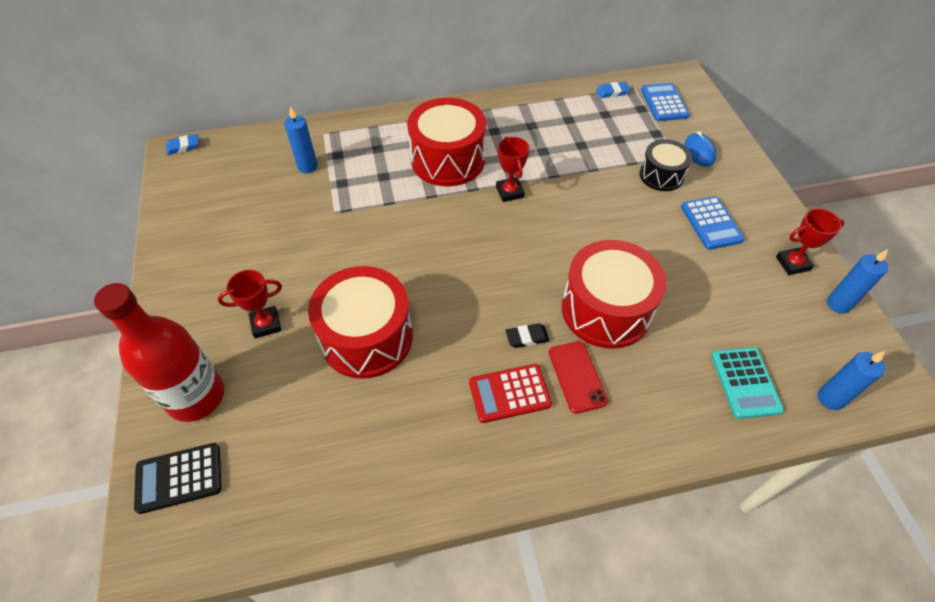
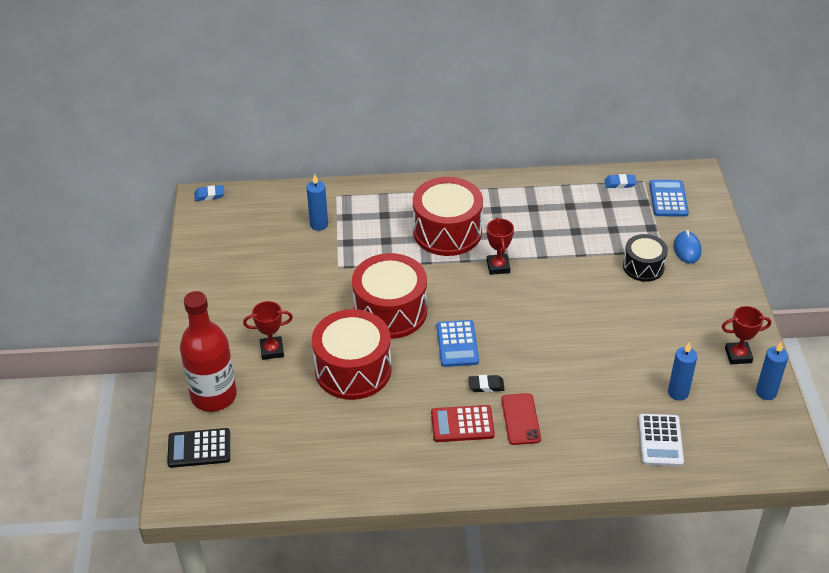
camera: 10 degrees right, 10 degrees down
red drum [562,240,667,349] -> red drum moved to [352,253,427,339]
blue calculator [681,196,745,250] -> blue calculator moved to [437,320,479,367]
turquoise calculator [711,347,784,419] -> white calculator [639,414,684,467]
blue candle [818,351,885,410] -> blue candle moved to [668,342,697,401]

